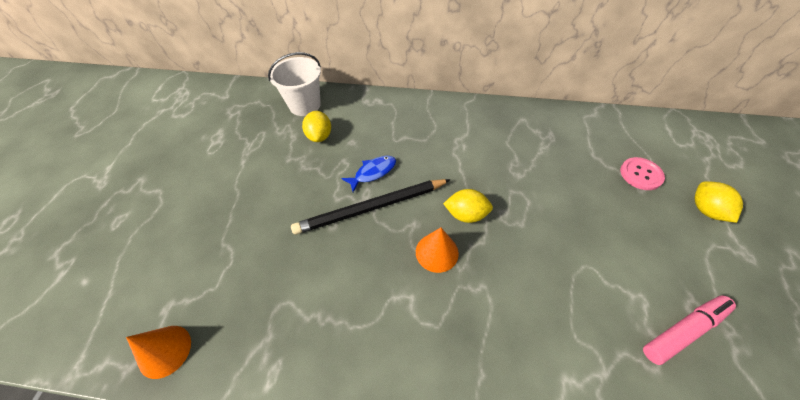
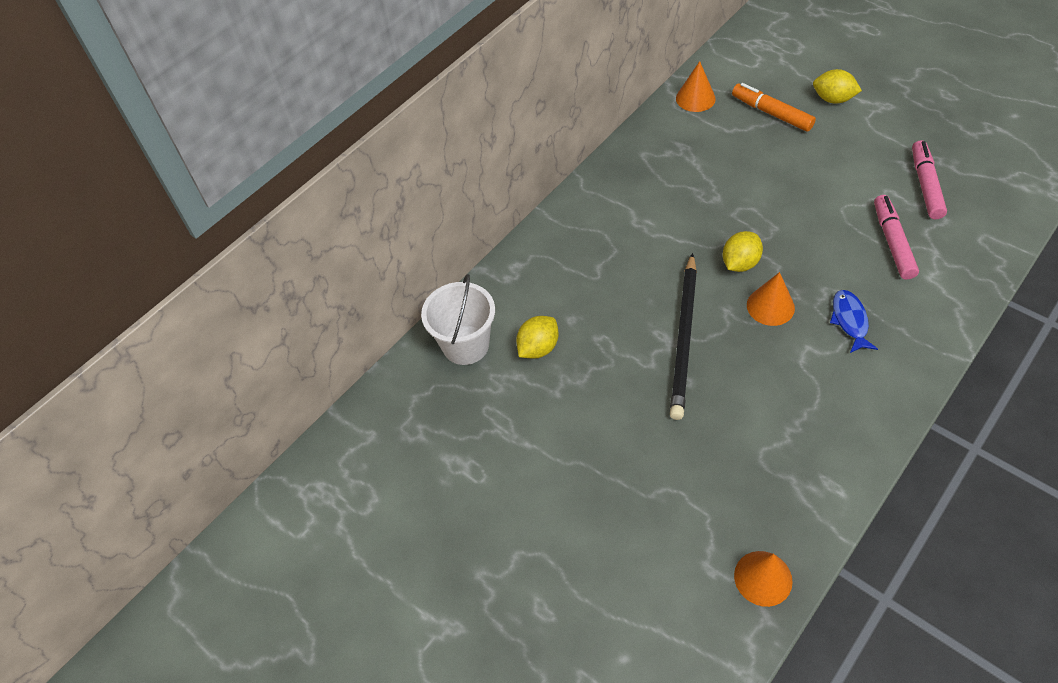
camera: 55 degrees left, 0 degrees up
yellow lemon [302,111,331,142] -> yellow lemon turned 75 degrees counterclockwise [516,316,559,359]
blue fish [341,156,396,192] -> blue fish moved to [830,290,878,353]
pink button [620,157,665,190] -> orange marker [732,83,816,132]
none -> orange cone [676,61,716,112]
none -> pink marker [874,195,919,280]

